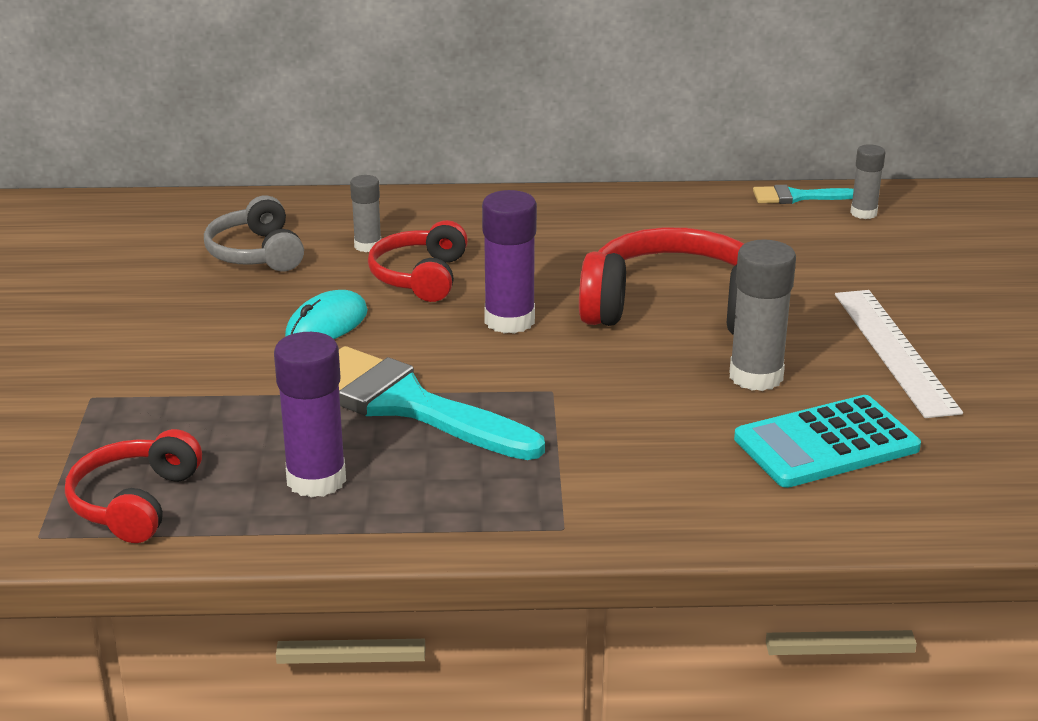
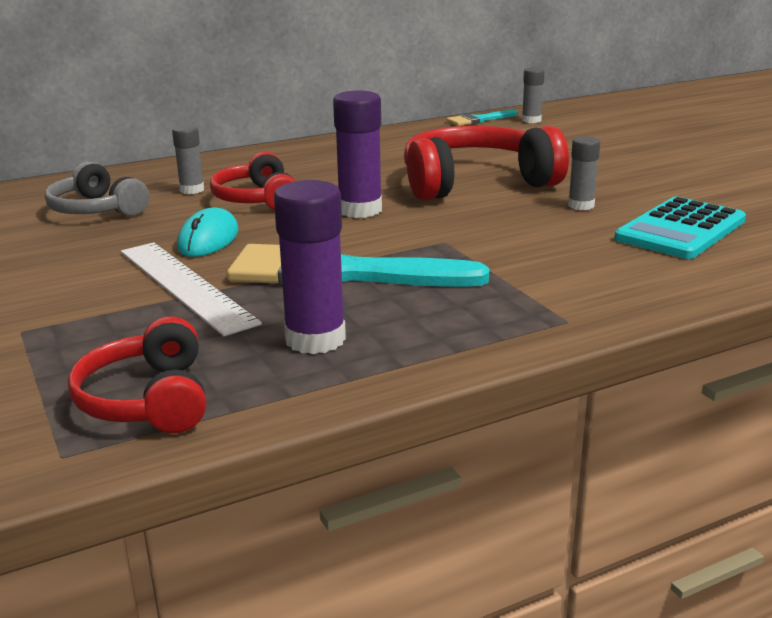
camera: 25 degrees left, 5 degrees down
grey glue stick [729,240,796,391] -> grey glue stick [568,136,600,210], size x0.59
white ruler [835,290,963,418] -> white ruler moved to [121,242,262,336]

